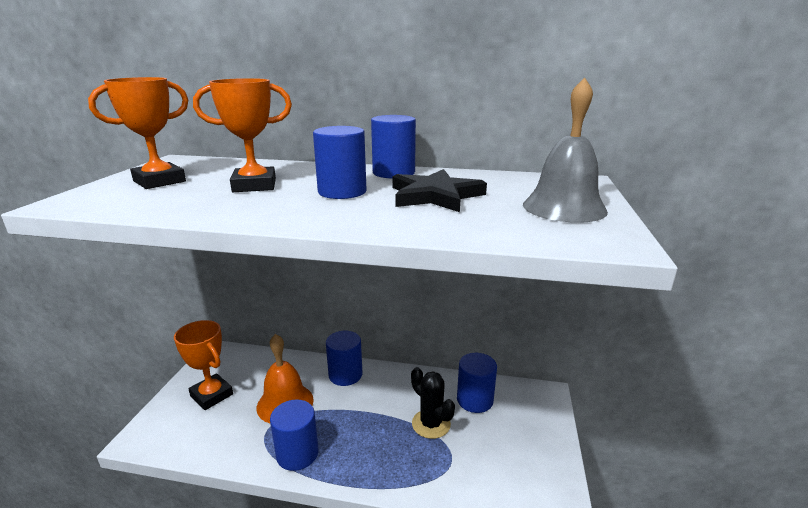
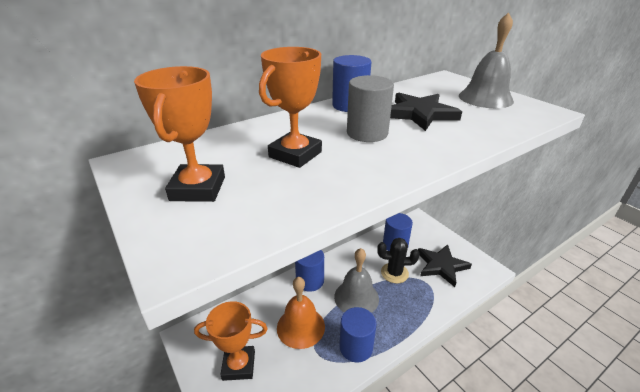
camera: 45 degrees left, 10 degrees up
blue cylinder [313,126,367,199] -> grey cylinder [347,75,394,142]
none -> grey bell [334,248,379,313]
none -> black star [418,244,472,287]

